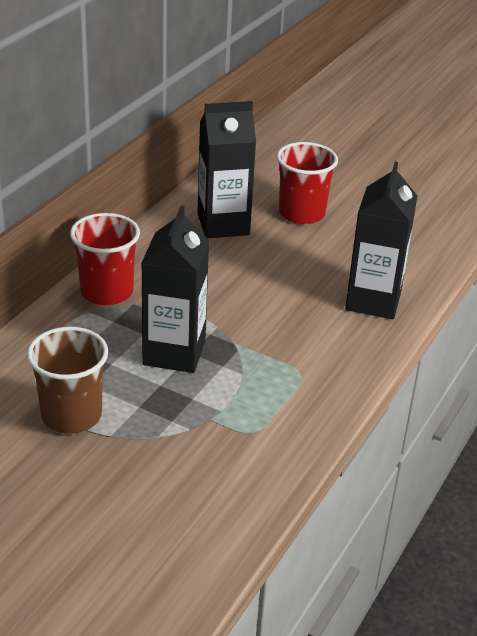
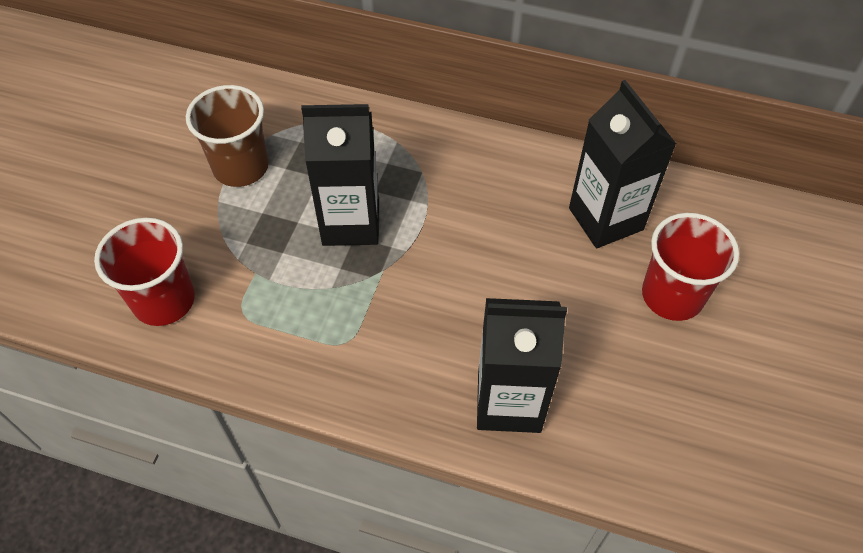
camera: 80 degrees right, 20 degrees up
red cup [70,213,140,305] -> red cup moved to [94,218,195,326]

